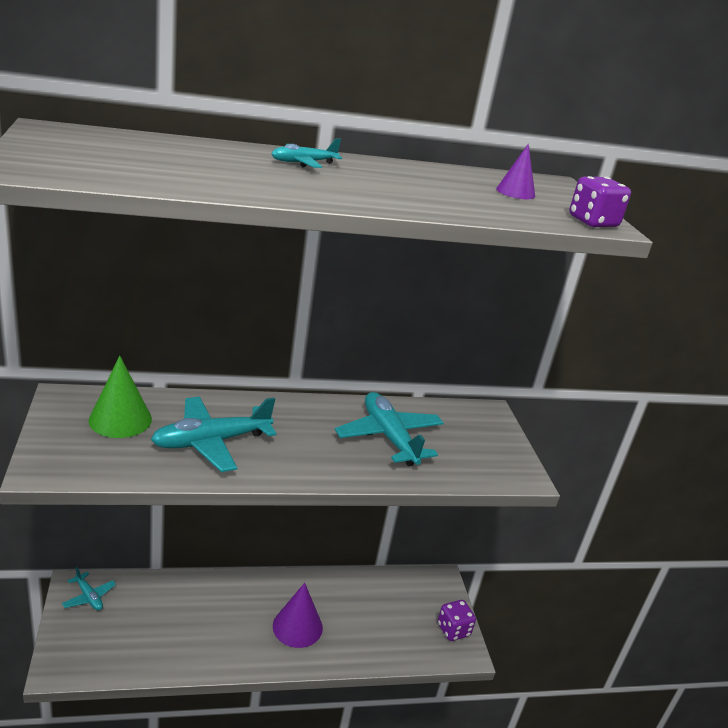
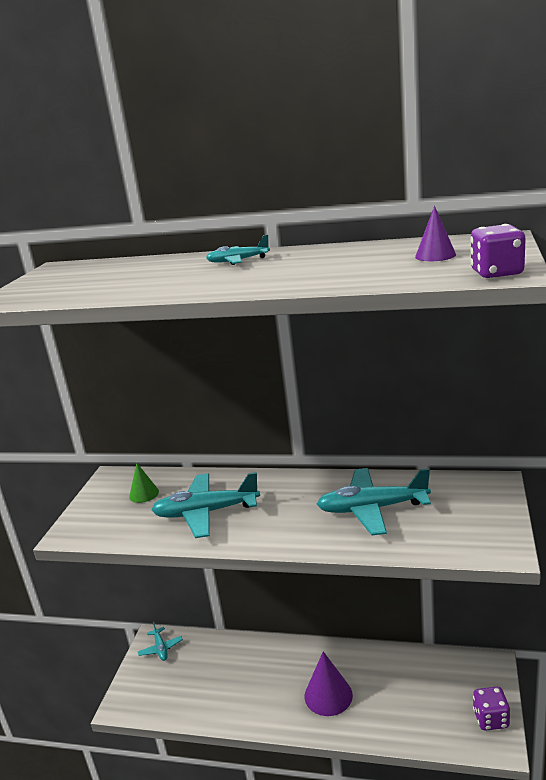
camera: 30 degrees right, 5 degrees down
green cone [89,356,152,438] -> green cone [129,463,159,503], size x0.59
turquoise plane [335,392,444,466] -> turquoise plane turned 90 degrees counterclockwise [317,468,431,535]

